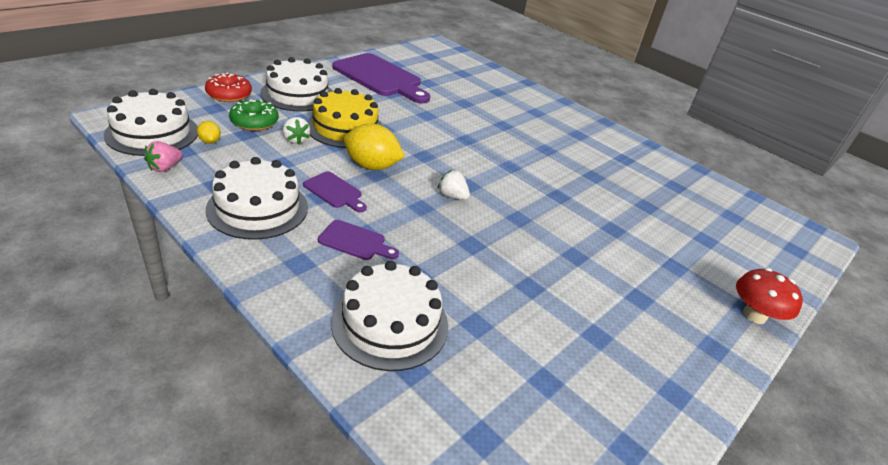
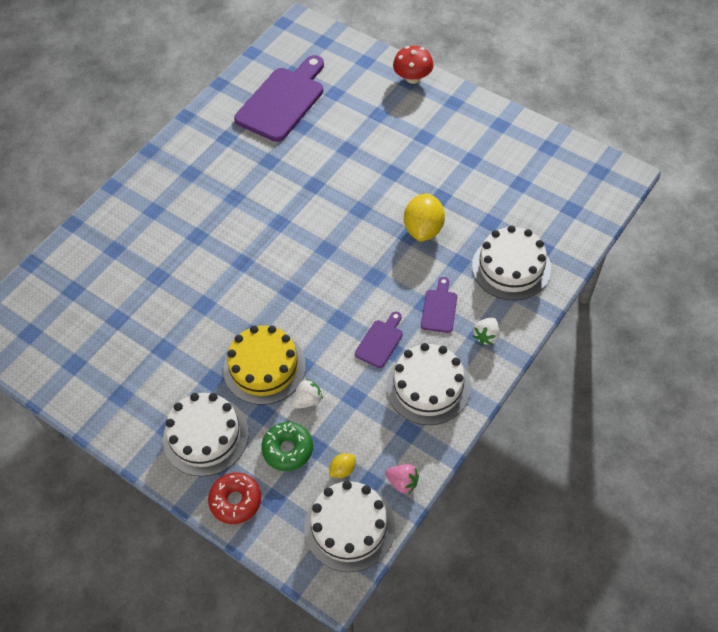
camera: 90 degrees left, 20 degrees up
purple cutting board [332,53,430,103] -> purple cutting board moved to [234,55,324,142]
yellow lemon [344,124,405,170] -> yellow lemon moved to [404,193,445,241]
white strawberry [437,170,470,200] -> white strawberry moved to [473,317,499,345]

